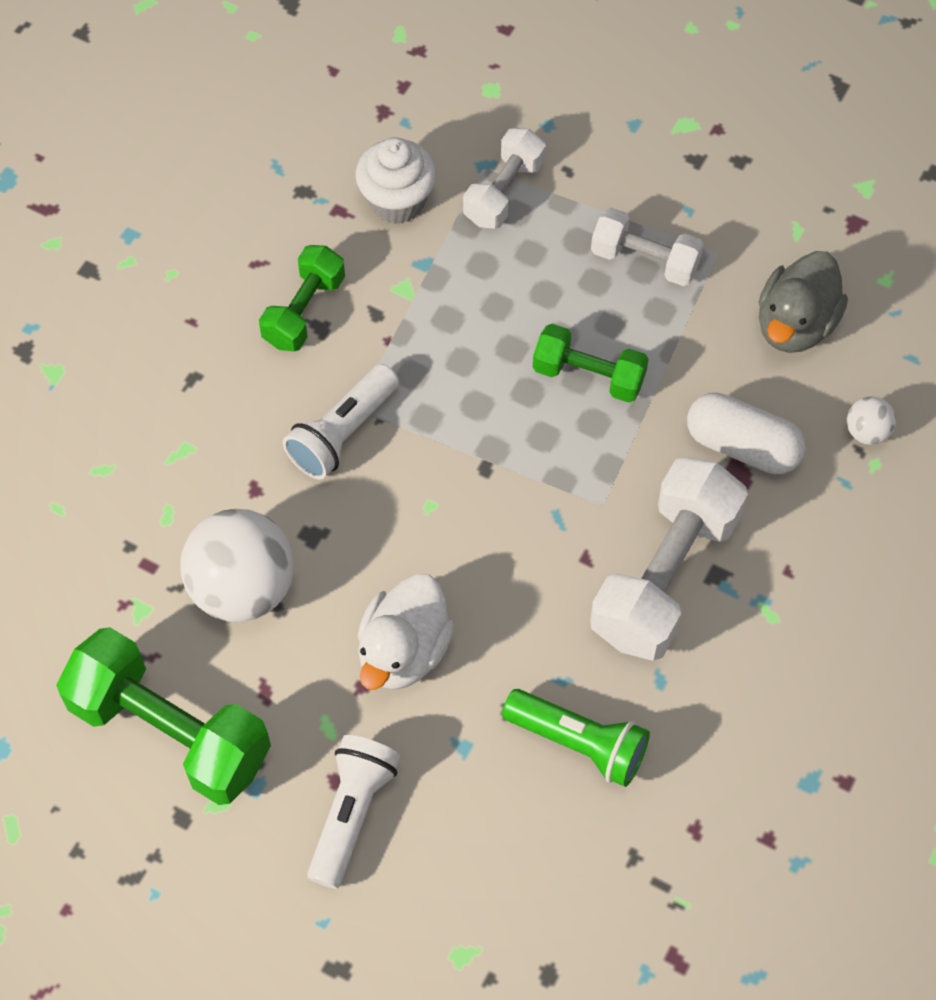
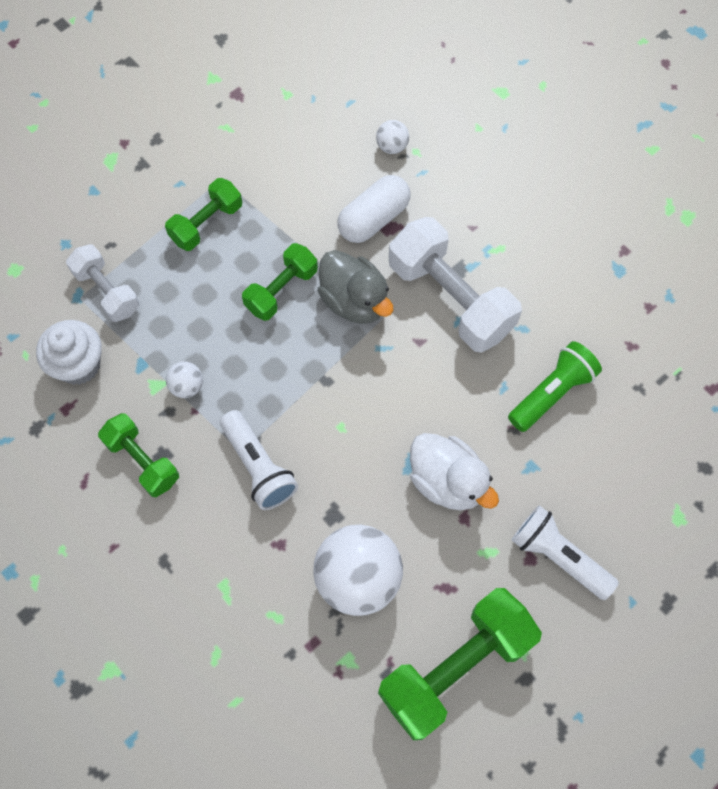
camera: 70 degrees left, 5 degrees up
white dumbbell [591,207,704,286] -> green dumbbell [165,178,242,251]
grey duck [759,251,848,353] -> grey duck moved to [318,250,394,324]
none -> white ball [166,362,203,398]

